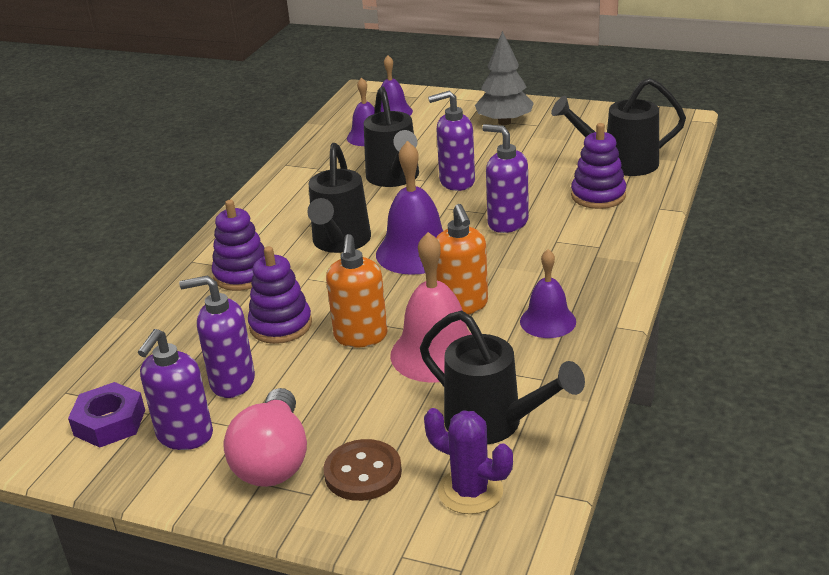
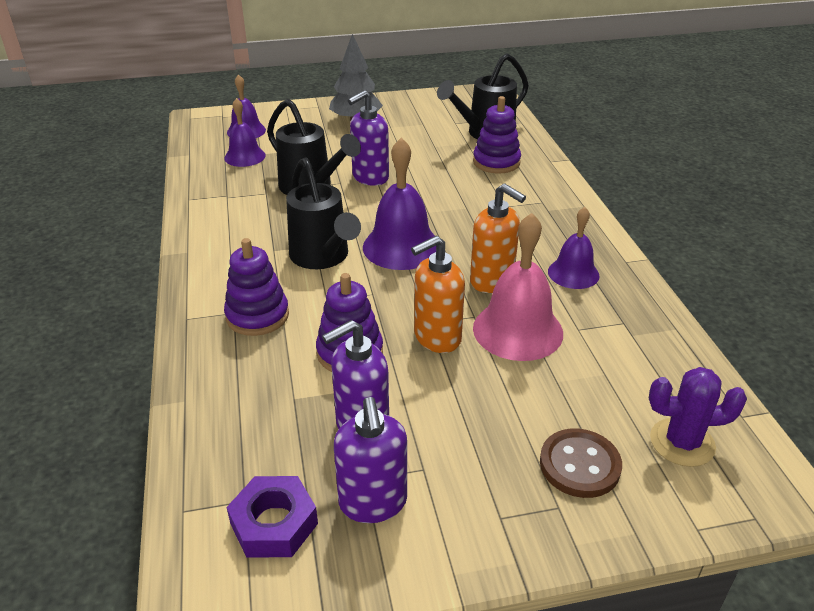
camera: 35 degrees left, 5 degrees up
pink light bulb [224,388,307,487] -> none
orange soap dispenser [326,234,388,347] -> orange soap dispenser turned 90 degrees clockwise [411,236,465,353]
black watering can [420,311,585,444] -> none
purple soap dispenser [482,124,529,233] -> none

